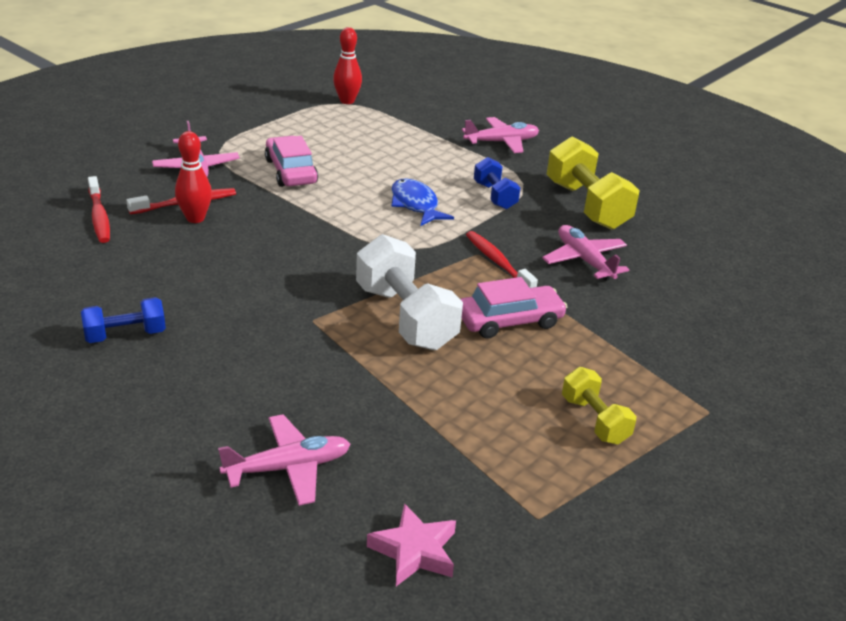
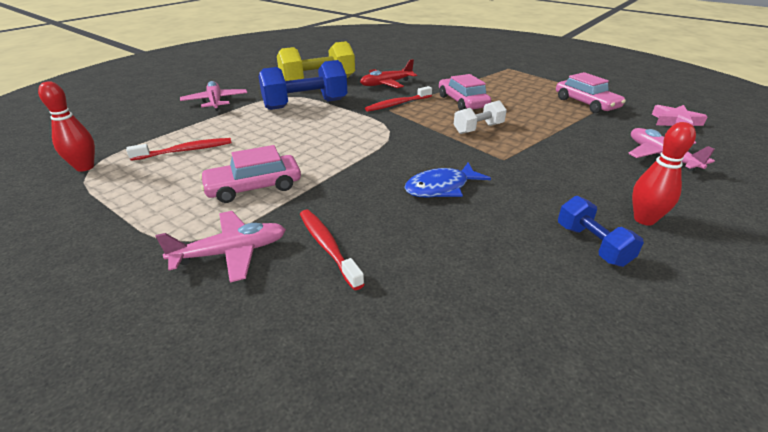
camera: 90 degrees left, 0 degrees up
red toothbrush [88,176,110,243] -> red toothbrush moved to [126,138,231,161]
red bowling pin [175,131,212,223] -> red bowling pin moved to [632,122,696,226]
white dumbbell [356,234,463,350] -> white dumbbell [454,100,507,134], size x0.57
blue fish [391,179,454,226] -> blue fish moved to [404,163,491,197]
blue dumbbell [474,157,520,209] -> blue dumbbell [259,60,347,110], size x1.76
pink plane [542,225,629,281] -> red plane [360,59,417,88]
yellow dumbbell [562,367,636,445] -> none
none -> pink car [556,72,626,113]

